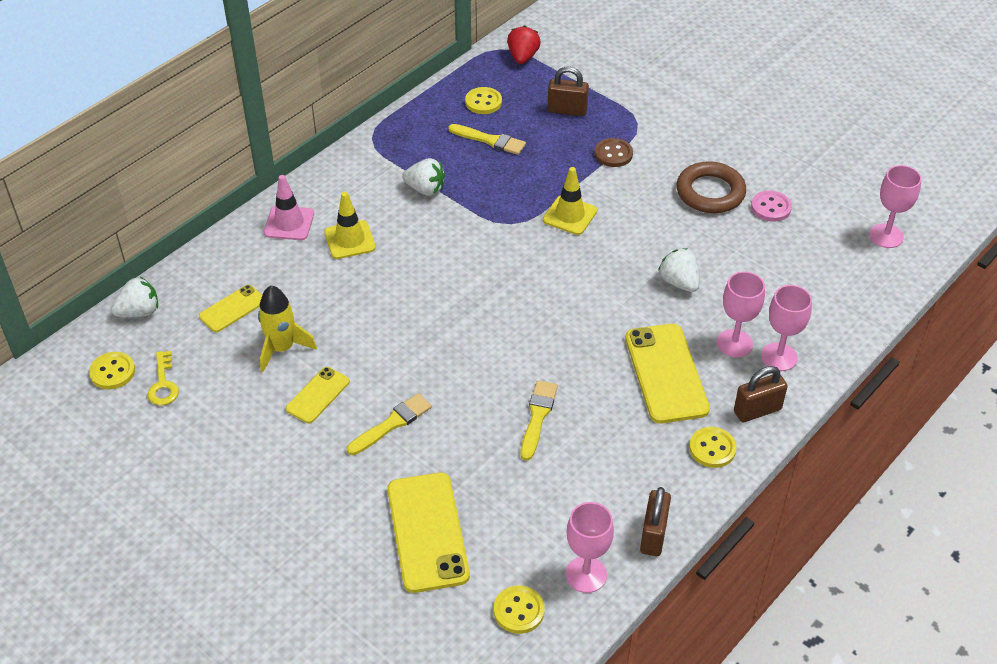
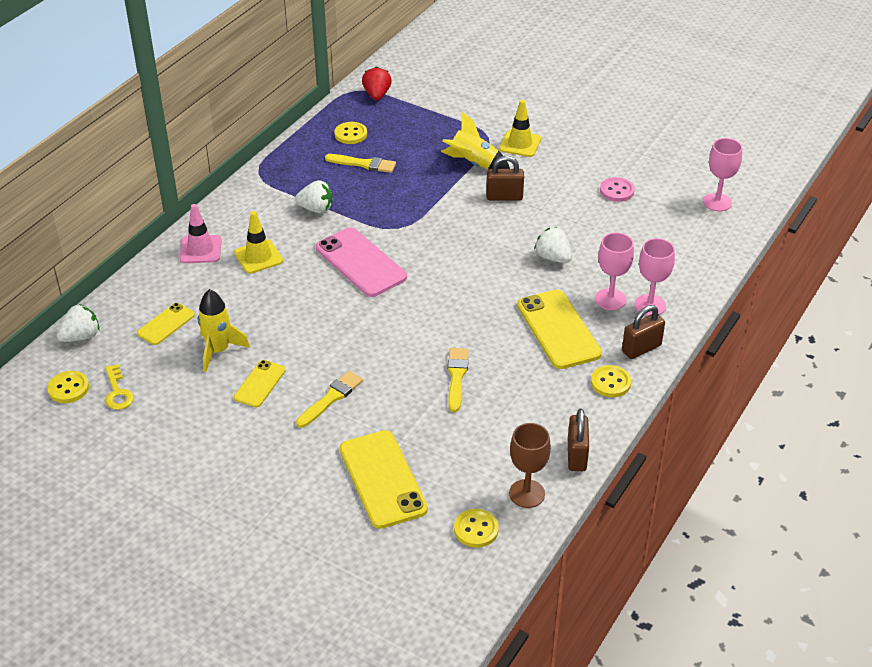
camera: 10 degrees left, 5 degrees down
yellow traffic cone [543,167,597,235] -> yellow traffic cone moved to [499,100,541,157]
brown padlock [547,67,589,116] -> brown padlock moved to [486,156,524,201]
pink goblet [566,502,614,593] -> brown goblet [509,423,551,508]
brown button [595,138,633,167] -> yellow rocket [441,112,510,169]
brown ring [676,161,746,213] -> none
none -> pink phone [316,227,407,297]

